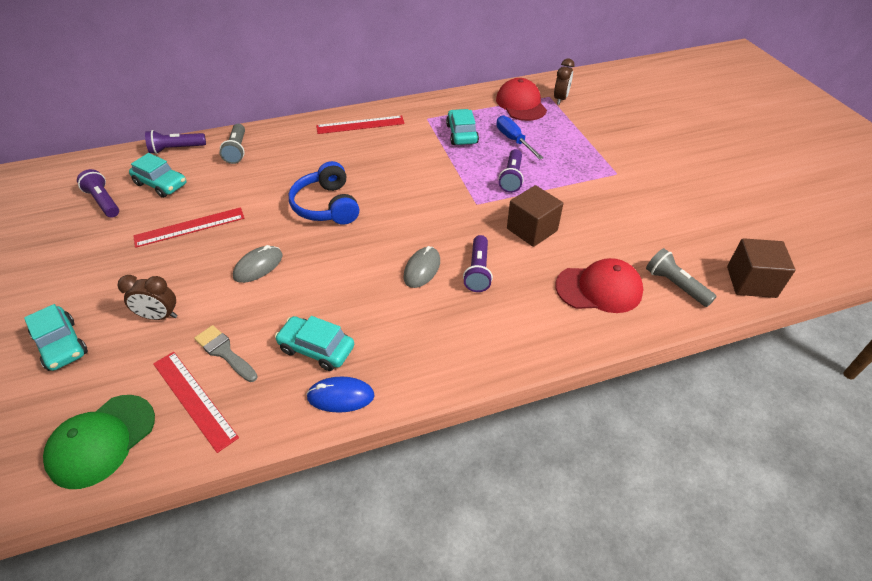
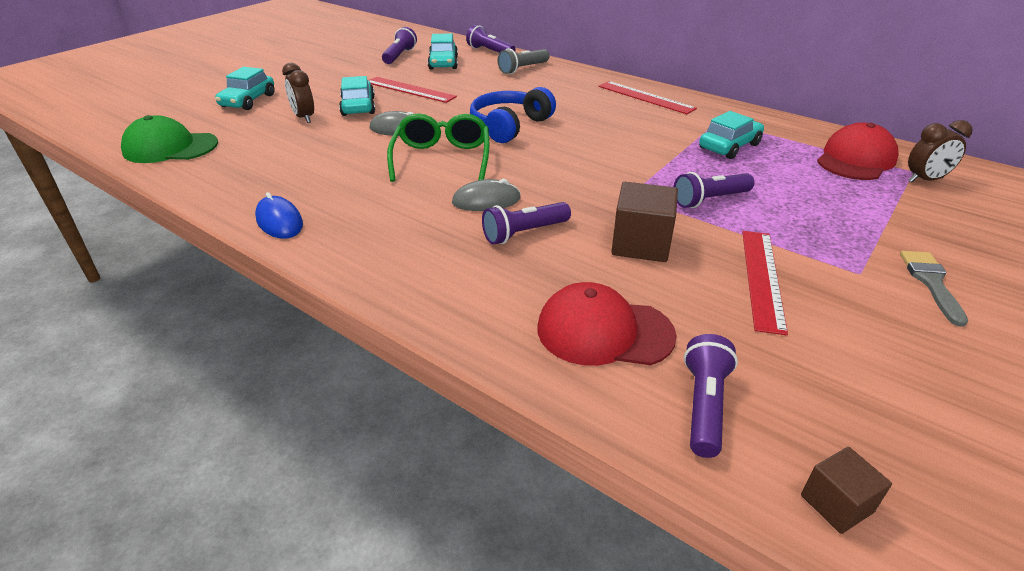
camera: 55 degrees right, 10 degrees down
red ruler [153,352,239,453] -> red ruler moved to [742,231,788,336]
grey brush [194,325,258,382] -> grey brush moved to [900,251,968,327]
turquoise car [275,316,354,371] -> turquoise car moved to [339,76,375,116]
blue screwdriver [496,115,543,160] -> none
red cap [555,258,643,313] -> red cap turned 135 degrees clockwise [538,282,677,366]
grey flashlight [646,248,717,307] -> purple flashlight [684,334,738,458]
brown cube [727,238,796,298] -> brown cube [801,447,892,534], size x0.59
none -> green glasses [387,114,489,182]

